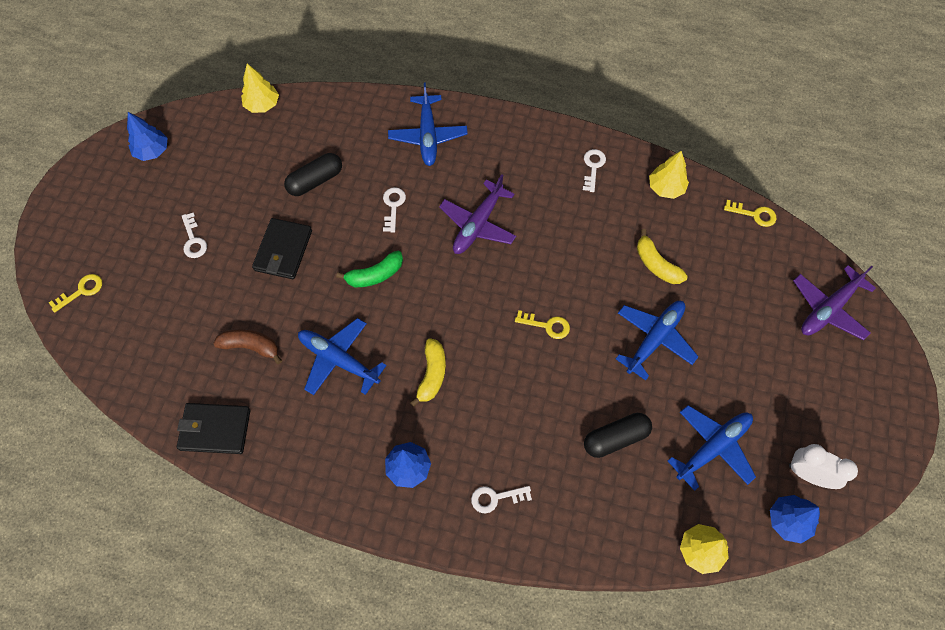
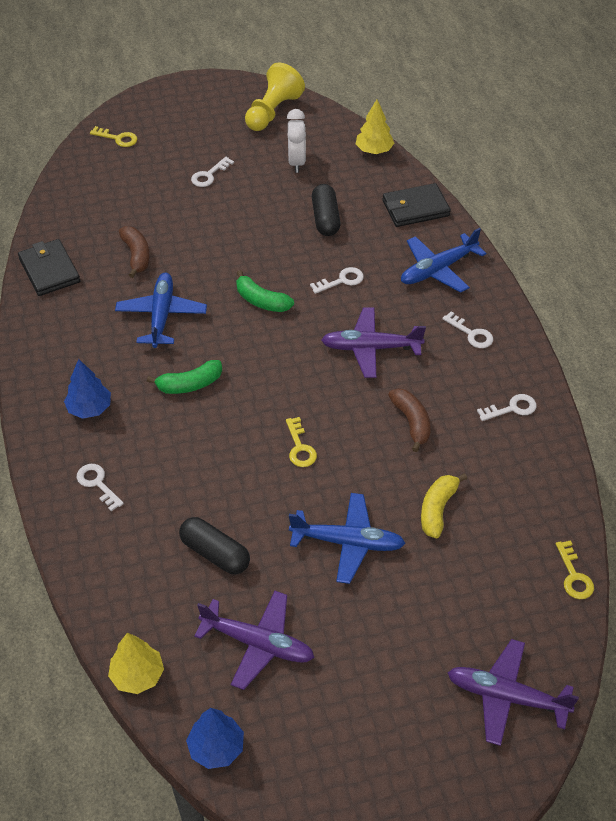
camera: 60 degrees right, 15 degrees down
blue tree [127,112,167,161] -> yellow pawn [245,62,305,131]
black wallet [252,218,312,279] -> black wallet moved to [382,183,451,227]
black capsule [284,153,342,196] -> black capsule turned 60 degrees clockwise [312,184,340,236]
yellow banana [410,338,446,407] -> green banana [147,360,222,394]
yellow tree [649,151,689,199] -> none
blue plane [668,405,756,491] -> purple plane [194,591,315,690]
white clock [789,444,858,489] -> white clock moved to [287,109,306,173]
none -> brown banana [388,388,431,452]
none -> white key [442,311,493,348]

